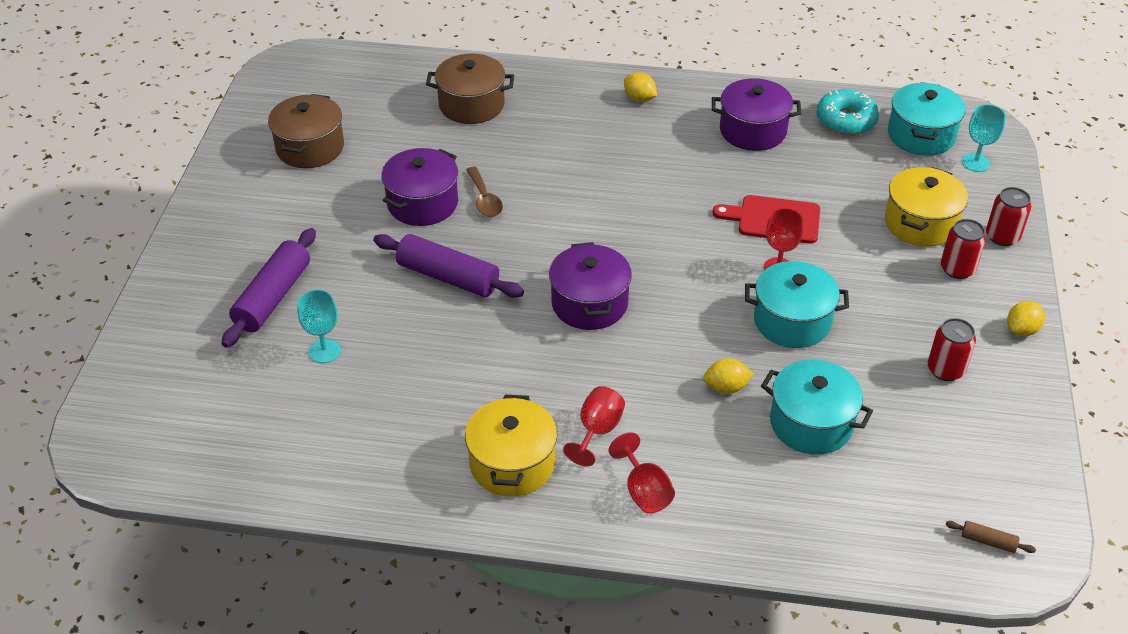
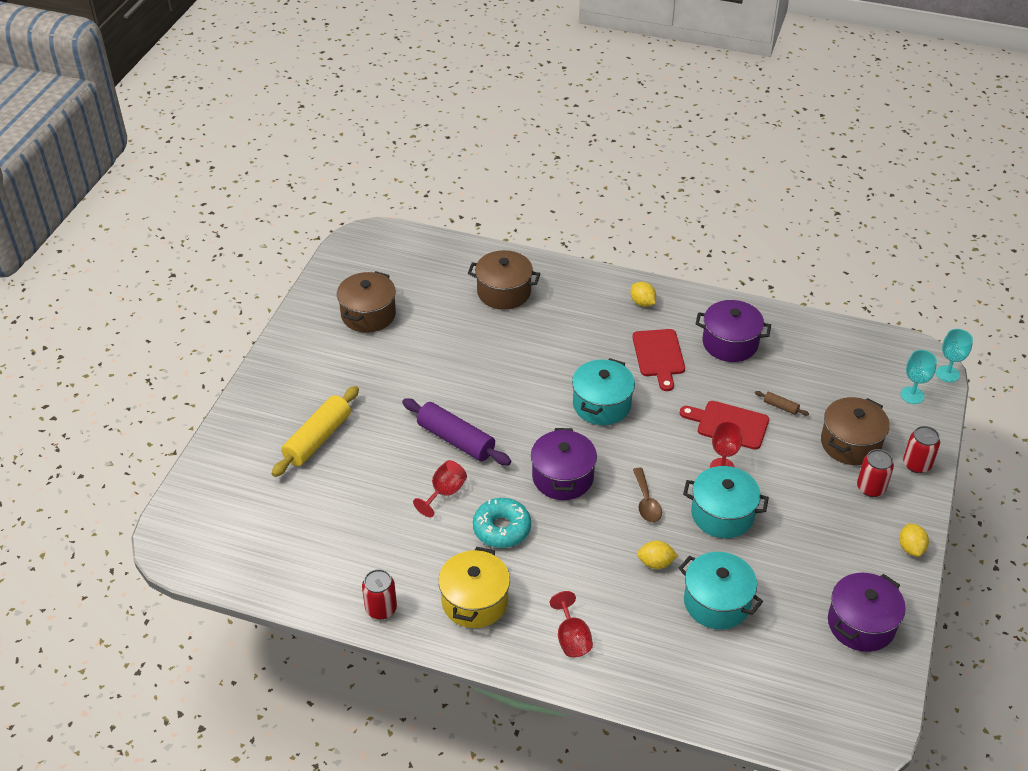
camera: 10 degrees right, 0 degrees up
purple rolling pin [222,228,316,348] -> yellow rolling pin [272,386,359,477]
turquoise goblet [298,289,341,363] -> turquoise goblet moved to [936,329,973,382]
purple pot [381,148,458,226] -> purple pot moved to [828,573,906,652]
brown spoon [466,167,503,217] -> brown spoon moved to [633,468,662,522]
red goblet [563,386,625,467] -> red goblet moved to [413,460,467,518]
turquoise donut [816,89,879,135] -> turquoise donut moved to [473,498,531,548]
yellow pot [885,167,968,247] -> brown pot [821,397,890,465]
turquoise pot [888,82,965,156] -> turquoise pot moved to [572,358,635,425]
red can [928,318,976,381] -> red can moved to [362,569,397,620]
brown rolling pin [946,521,1036,553] -> brown rolling pin moved to [755,391,809,416]
yellow lemon [1007,301,1045,336] -> yellow lemon turned 60 degrees counterclockwise [899,523,929,557]
none -> red cutting board [632,329,685,391]

